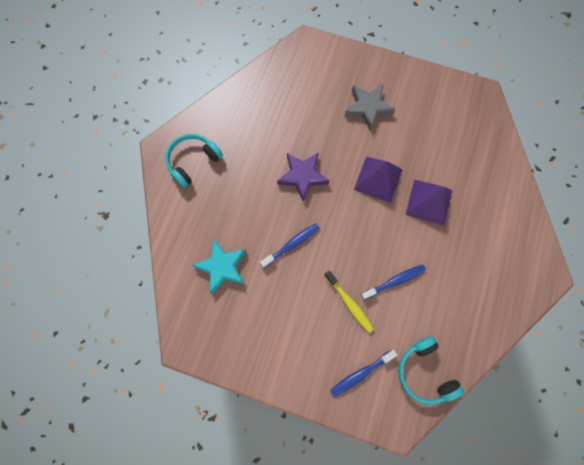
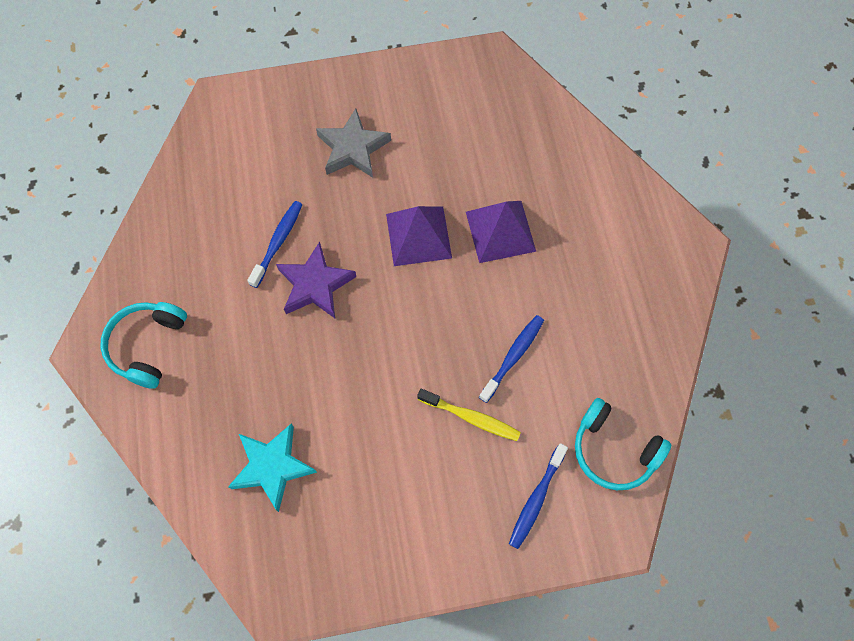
camera: 30 degrees left, 5 degrees down
blue toothbrush [260,223,319,268] -> blue toothbrush moved to [247,201,303,288]

